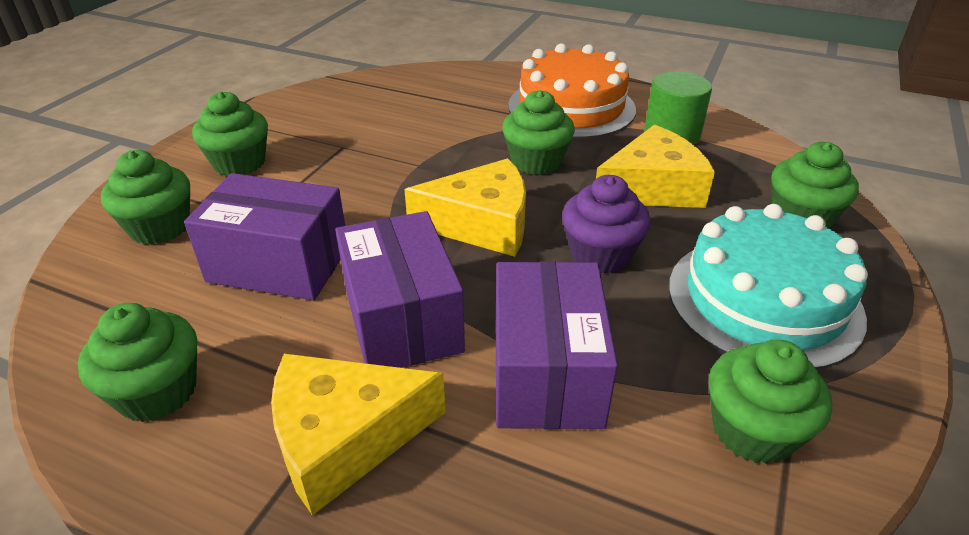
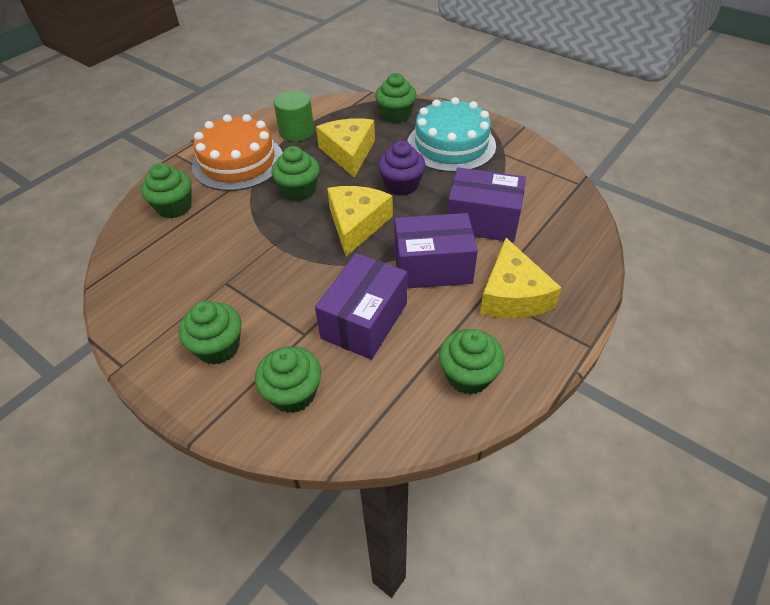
camera: 75 degrees left, 10 degrees up
green cupcake [709,340,832,464] -> green cupcake moved to [141,163,192,219]

